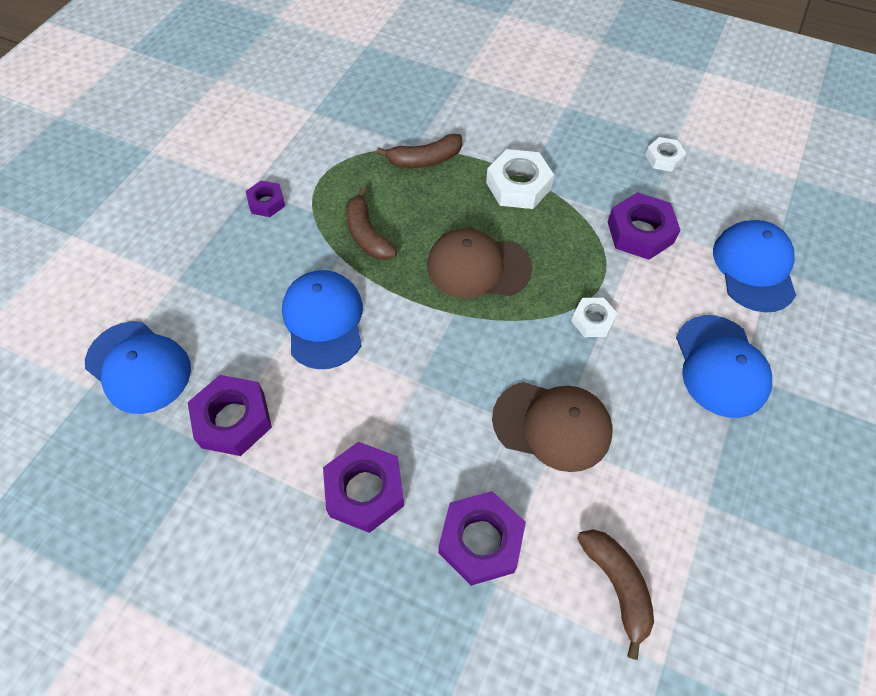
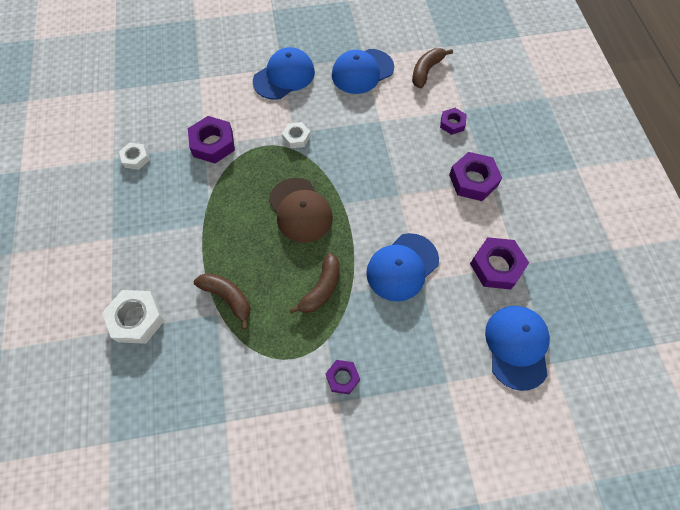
camera: 125 degrees left, 5 degrees up
purple nut [439,491,526,586] -> purple nut [440,108,467,135], size x0.59
white nut [486,149,554,209] -> white nut moved to [102,290,165,344]
brown cap [492,382,613,472] -> none
blue cap [713,220,796,313] -> blue cap moved to [332,49,394,94]

